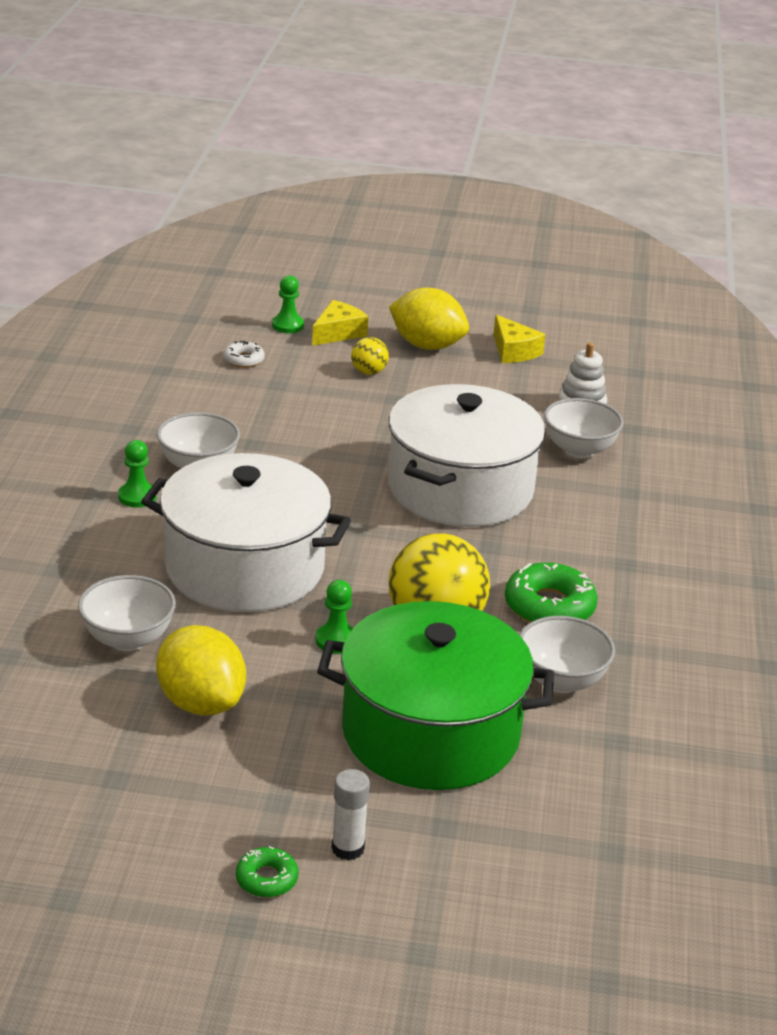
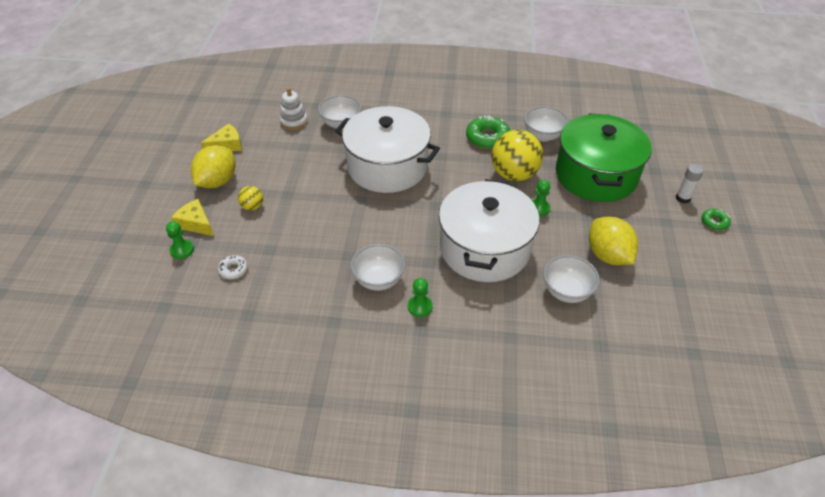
camera: 90 degrees left, 15 degrees up
yellow lemon [156,625,246,715] -> yellow lemon turned 75 degrees counterclockwise [589,217,638,265]

